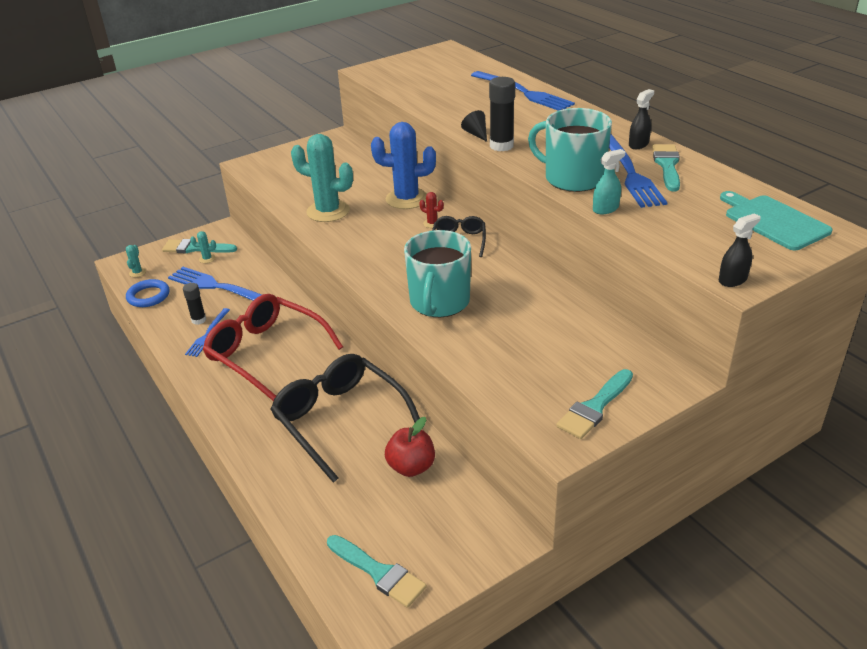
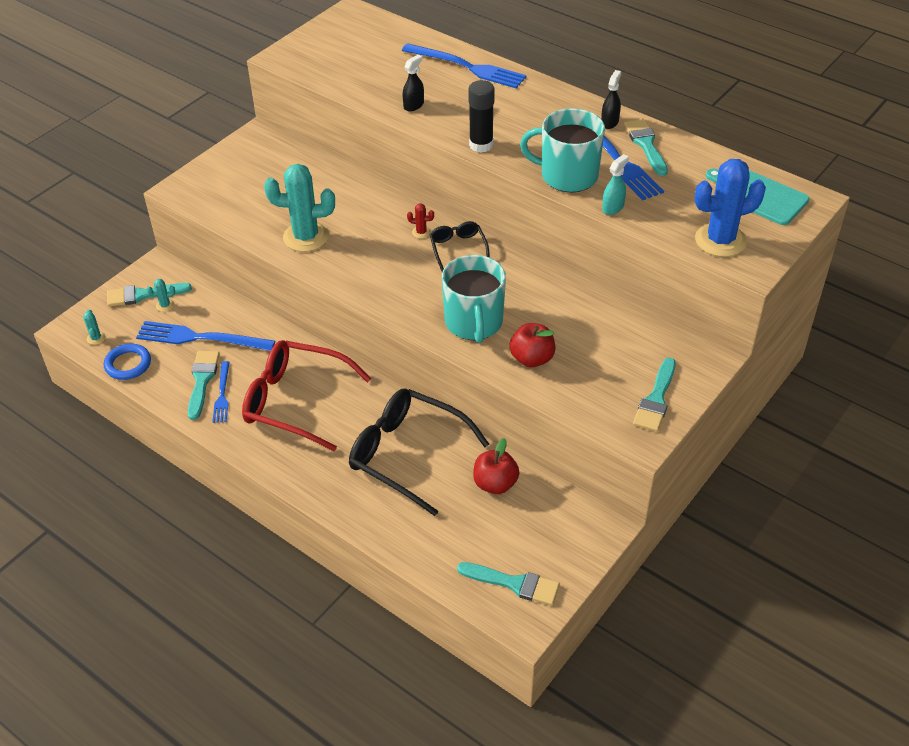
camera: 20 degrees left, 10 degrees up
black glue stick [183,283,206,325] -> turquoise brush [188,351,220,420]
blue cactus [371,122,436,209] -> blue cactus moved to [694,159,766,257]
black cone [461,110,487,142] -> none
black spray bottle [719,213,761,287] -> black spray bottle moved to [403,55,424,111]
none -> red apple [509,323,555,368]

